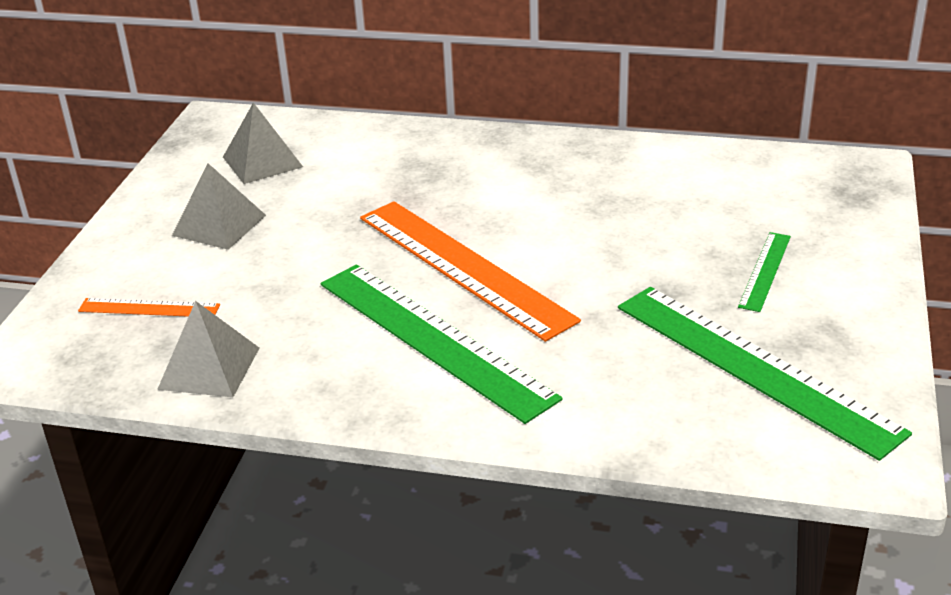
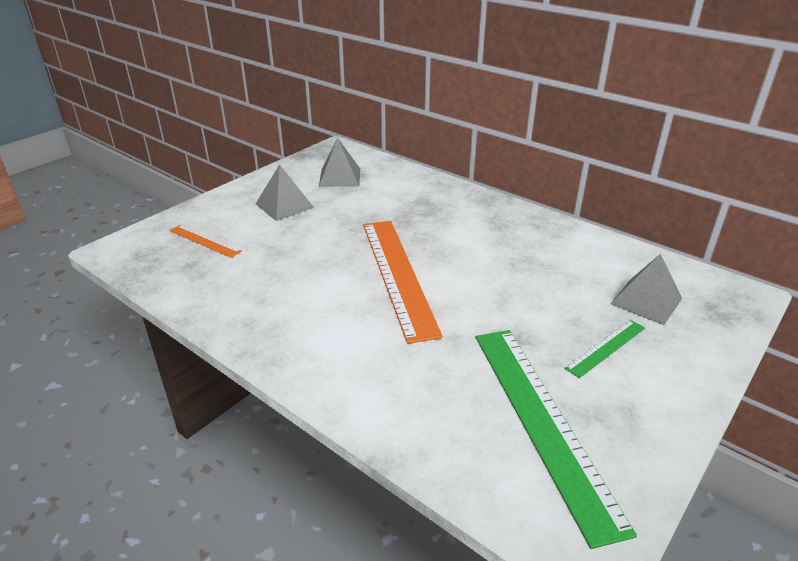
camera: 25 degrees right, 0 degrees up
grey pyramid [157,301,259,397] -> grey pyramid moved to [611,254,682,325]
green ruler [321,265,563,424] -> none

